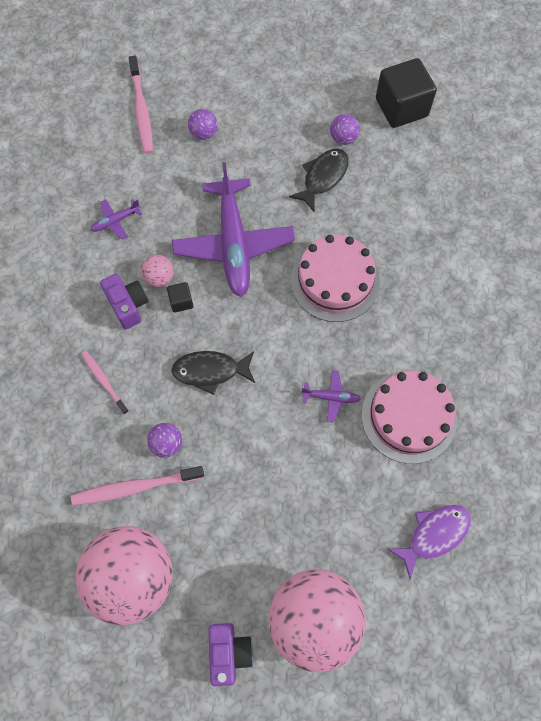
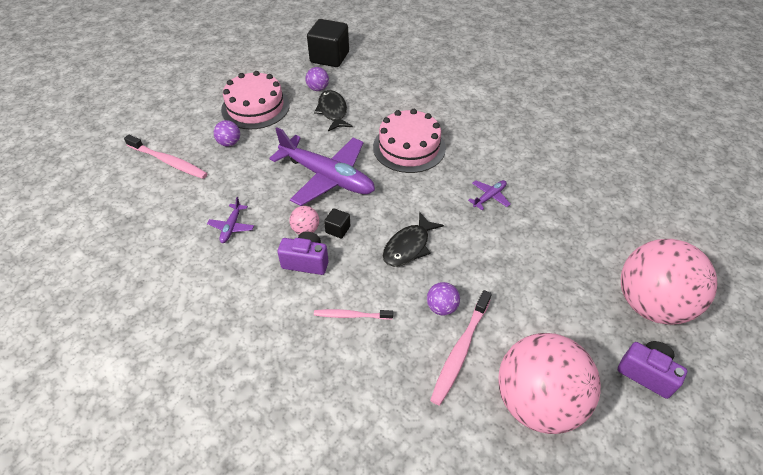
camera: 50 degrees left, 20 degrees down
pink cake [361,371,457,464] -> pink cake moved to [221,71,290,129]
purple fish [388,505,471,579] -> none

